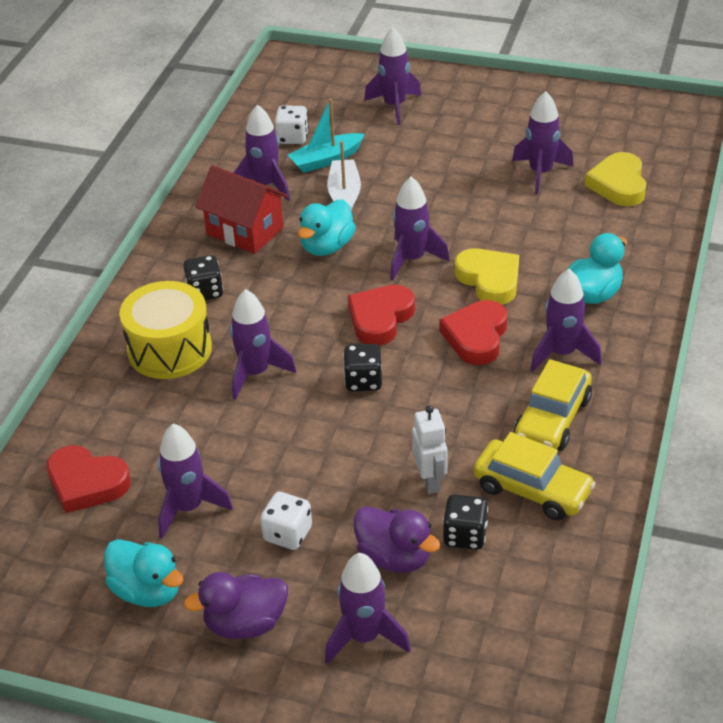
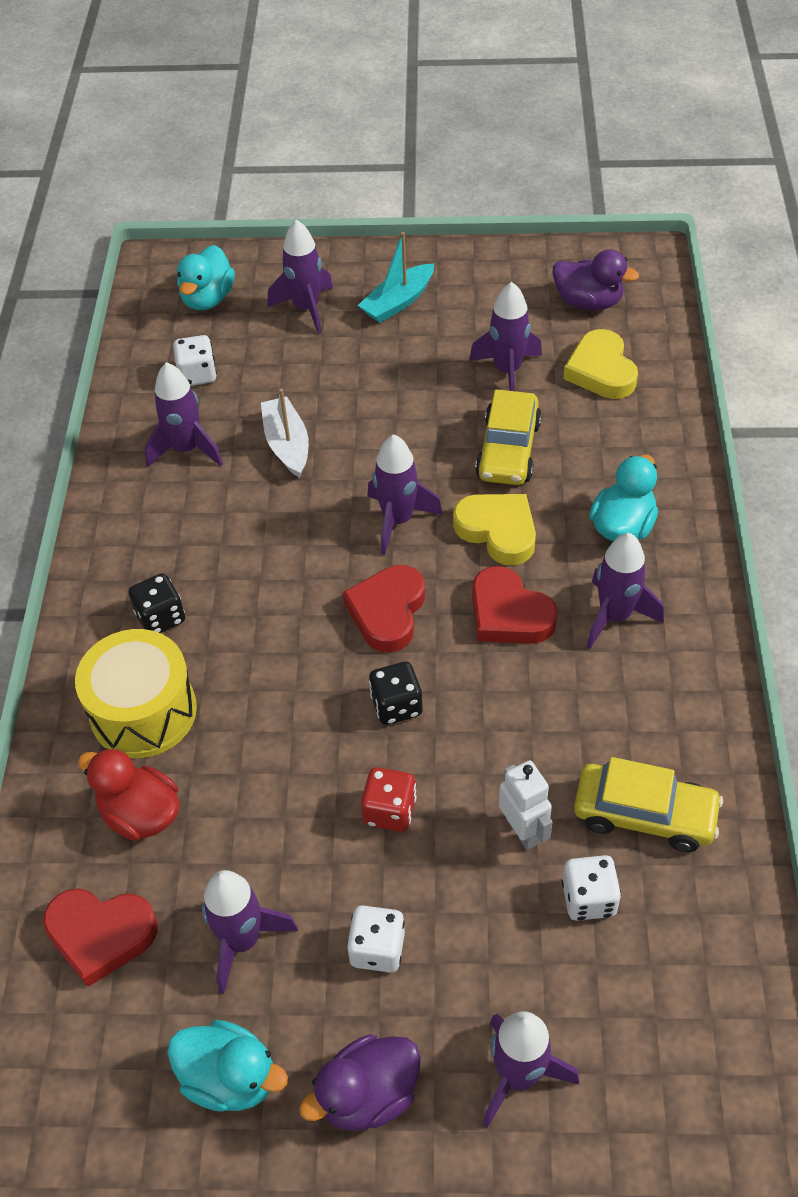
camera: 15 degrees left, 10 degrees up
red house [195,165,288,254] -> none
purple rocket [230,289,296,400] -> none
turquoise boat [288,98,365,173] -> turquoise boat moved to [358,232,434,323]
turquoise duck [298,199,356,256] -> turquoise duck moved to [177,245,235,310]
purple duck [354,506,440,572] -> purple duck moved to [553,249,639,310]
red heart [440,300,507,365] -> red heart turned 45 degrees counterclockwise [472,566,558,644]
black dice [443,494,488,550] -> white dice [562,855,621,921]
yellow car [514,359,592,451] -> yellow car moved to [475,389,542,485]
none -> red duck [78,748,179,841]
none -> red dice [361,767,417,832]

